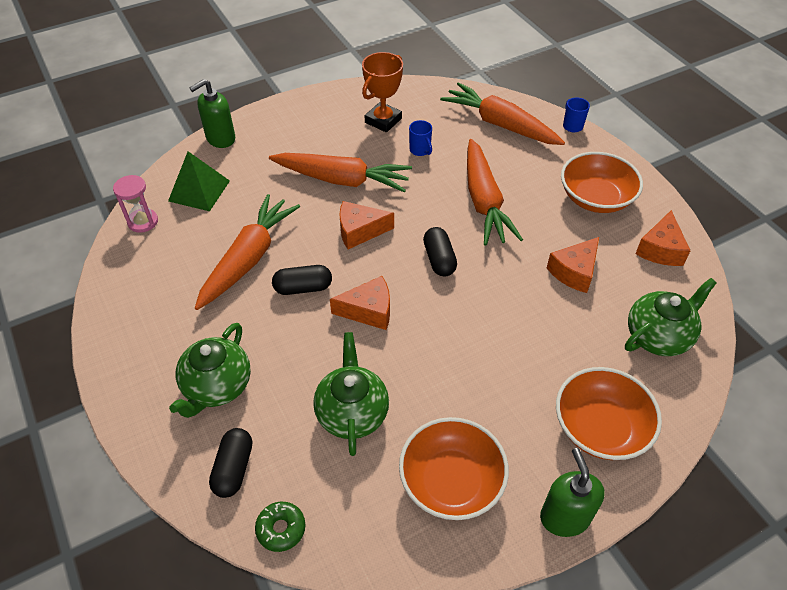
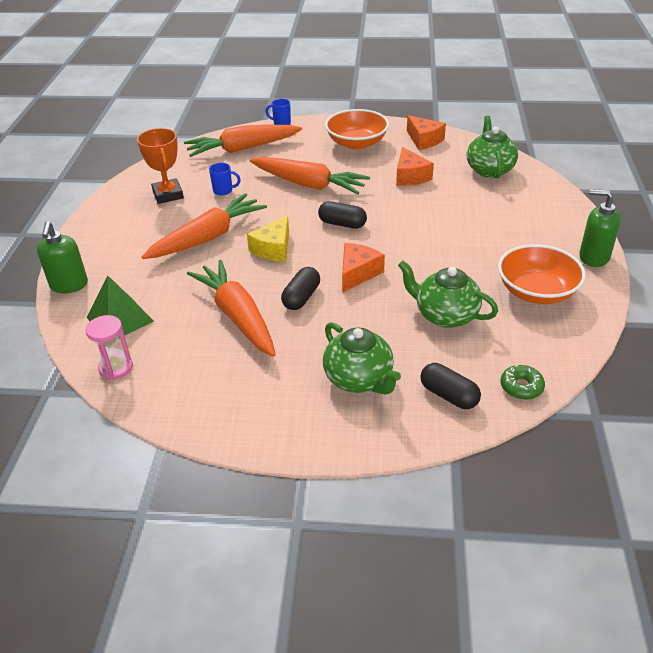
camera: 55 degrees left, 10 degrees down
orange cheese [339,201,394,249] -> yellow cheese [247,216,289,262]
orange bowl [556,367,662,460] -> none

